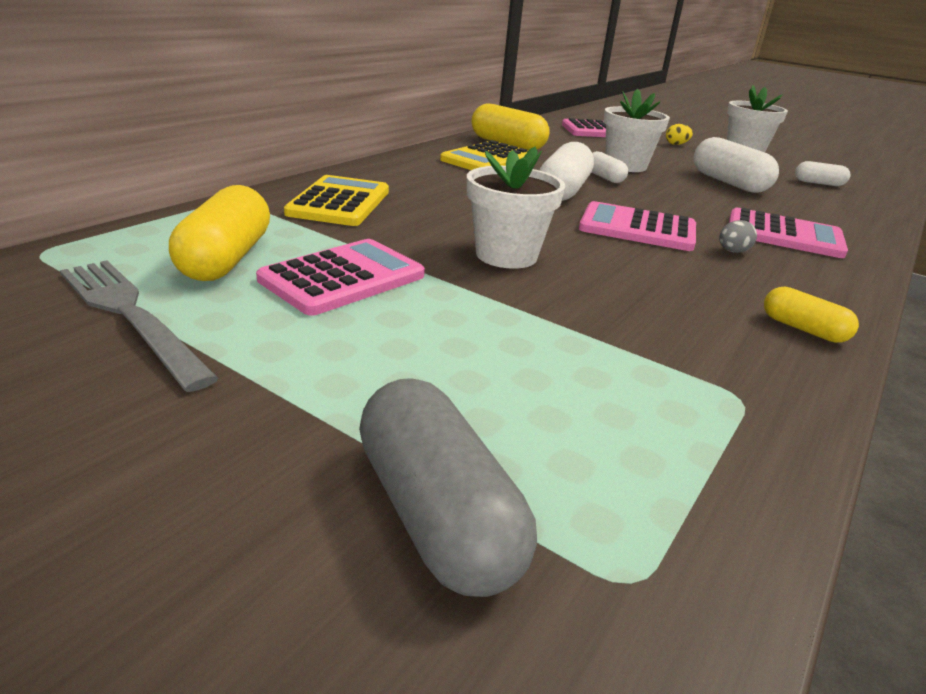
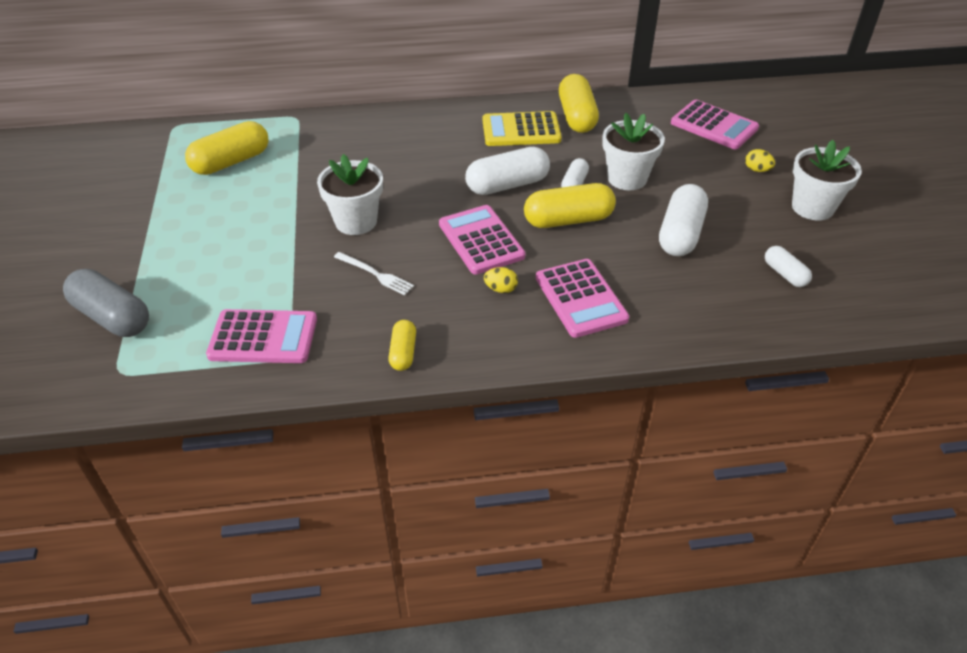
camera: 50 degrees right, 15 degrees up
grey fork [60,260,218,392] -> none
pink calculator [256,239,425,316] -> pink calculator moved to [206,309,317,363]
yellow calculator [284,175,389,226] -> none
grey capsule [359,378,537,597] -> grey capsule turned 75 degrees counterclockwise [63,269,149,337]
grey egg [719,220,757,253] -> yellow egg [484,267,518,293]
none -> white fork [334,252,414,295]
none -> yellow capsule [524,183,616,228]

